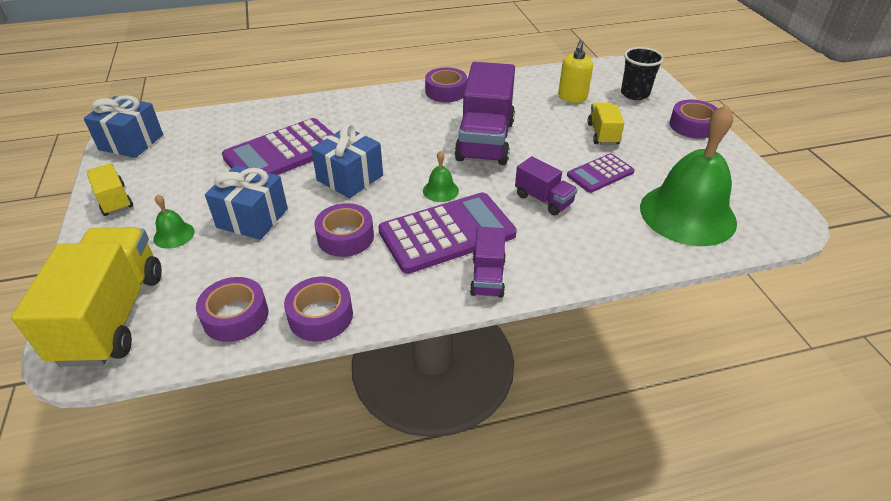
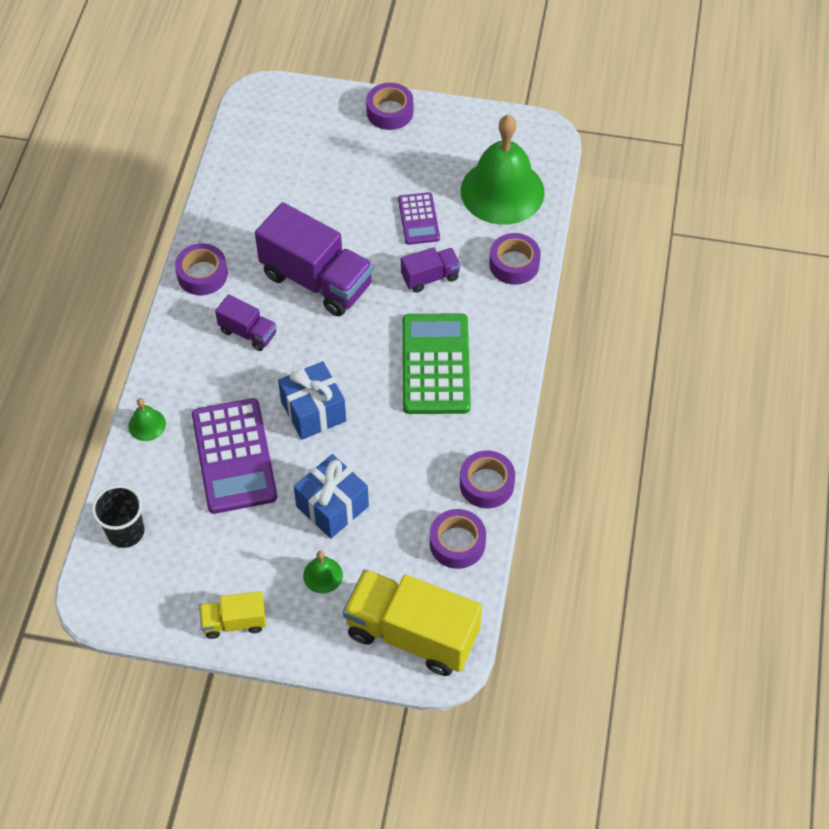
camera: 65 degrees left, 15 degrees up
blue gift [84,95,163,158] -> none
purple tape [314,203,374,257] -> purple tape moved to [489,233,541,285]
purple calculator [378,192,517,274] -> green calculator [402,313,471,414]
green bell [423,151,459,202] -> green bell moved to [128,398,166,441]
purple truck [470,227,506,298] -> purple truck moved to [215,294,277,351]
yellow soap dispenser [558,40,593,103] -> none
yellow truck [588,103,624,145] -> none
black cup [621,47,664,100] -> black cup moved to [92,485,144,548]

